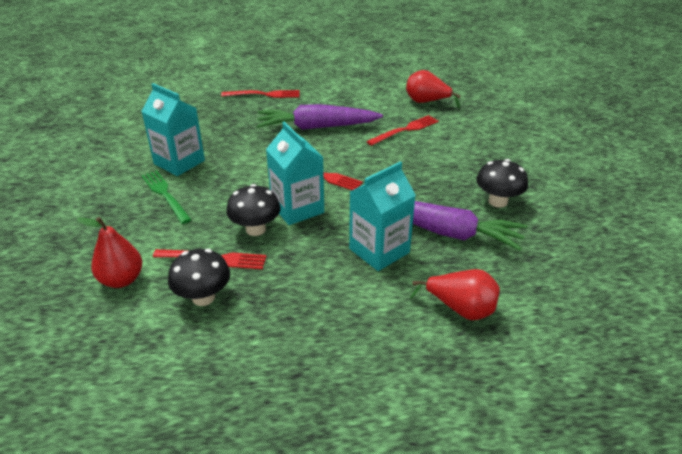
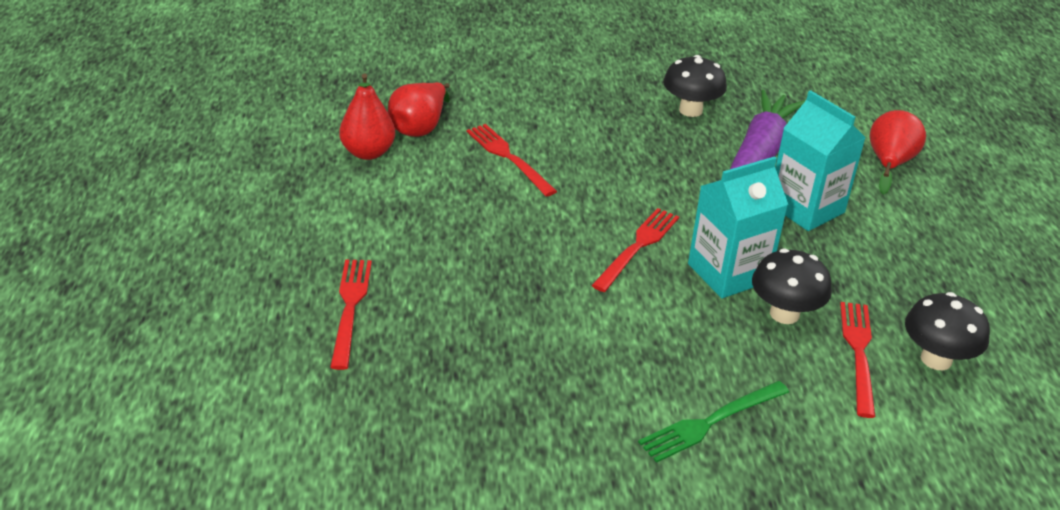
camera: 90 degrees left, 0 degrees up
red pear [76,217,142,288] -> red pear moved to [339,73,395,160]
turquoise carton [141,83,205,176] -> none
purple carrot [257,104,383,130] -> none

